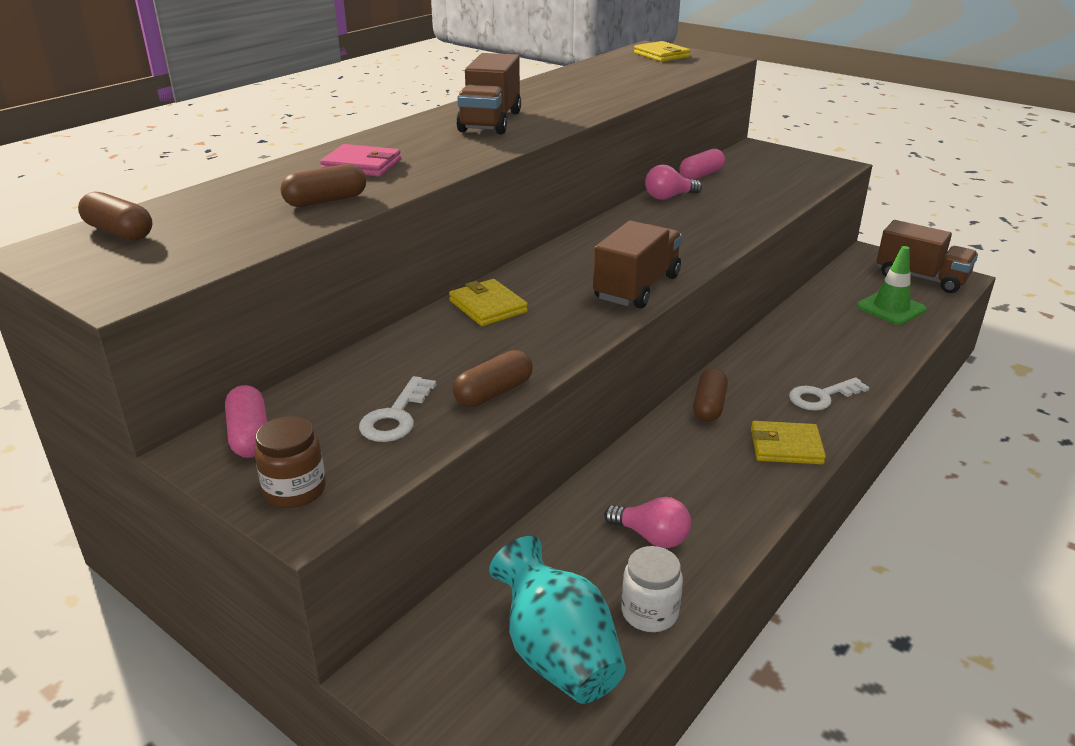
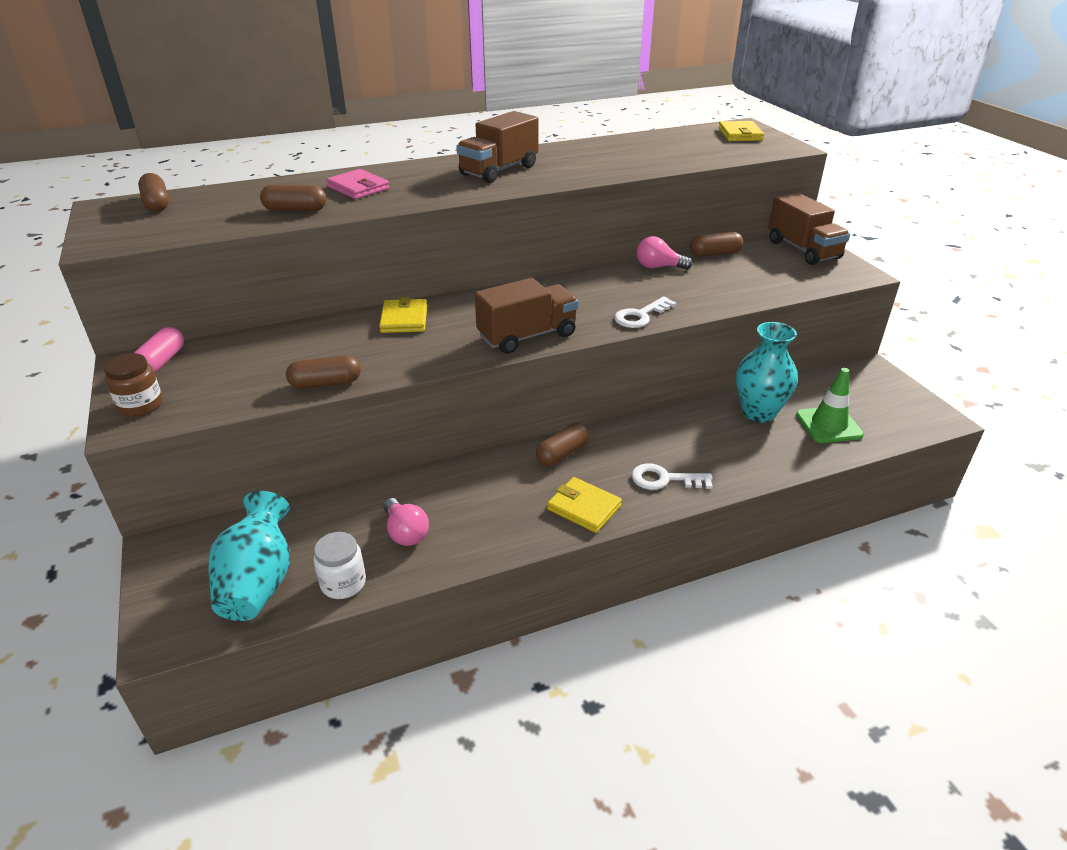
camera: 30 degrees right, 5 degrees up
white key [359,376,436,442] -> white key moved to [614,296,677,328]
pink capsule [679,149,725,180] -> brown capsule [690,232,743,257]
brown truck [877,220,978,293] -> brown truck moved to [768,193,850,265]
none -> turquoise vase [736,322,798,423]

